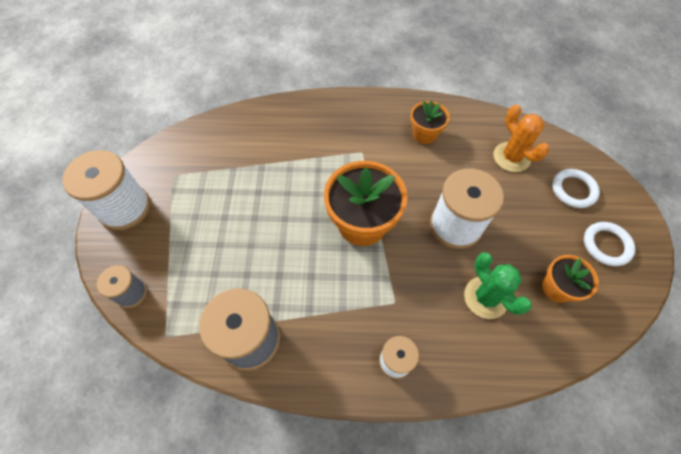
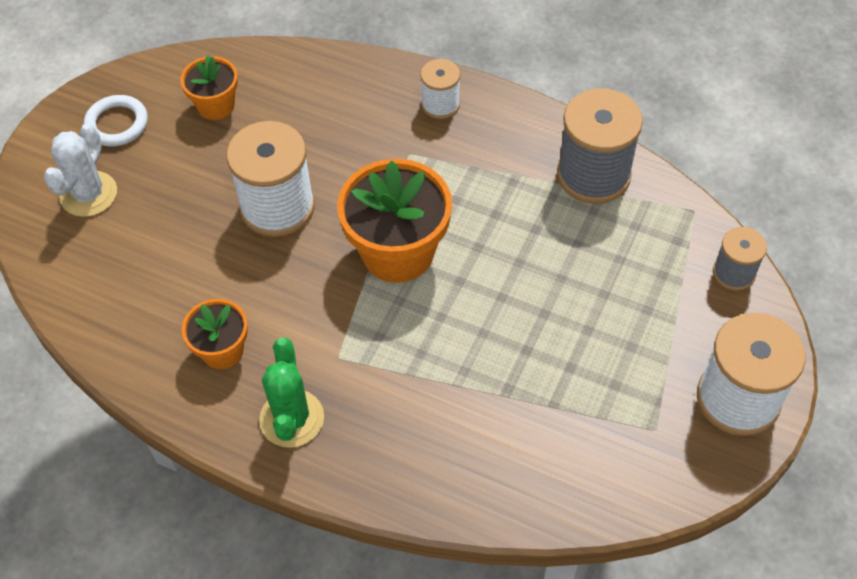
camera: 155 degrees left, 5 degrees down
green cactus [464,252,532,319] -> green cactus moved to [259,338,324,448]
orange cactus [494,104,549,172] -> none
white ring [552,169,600,208] -> white cactus [44,123,117,217]

